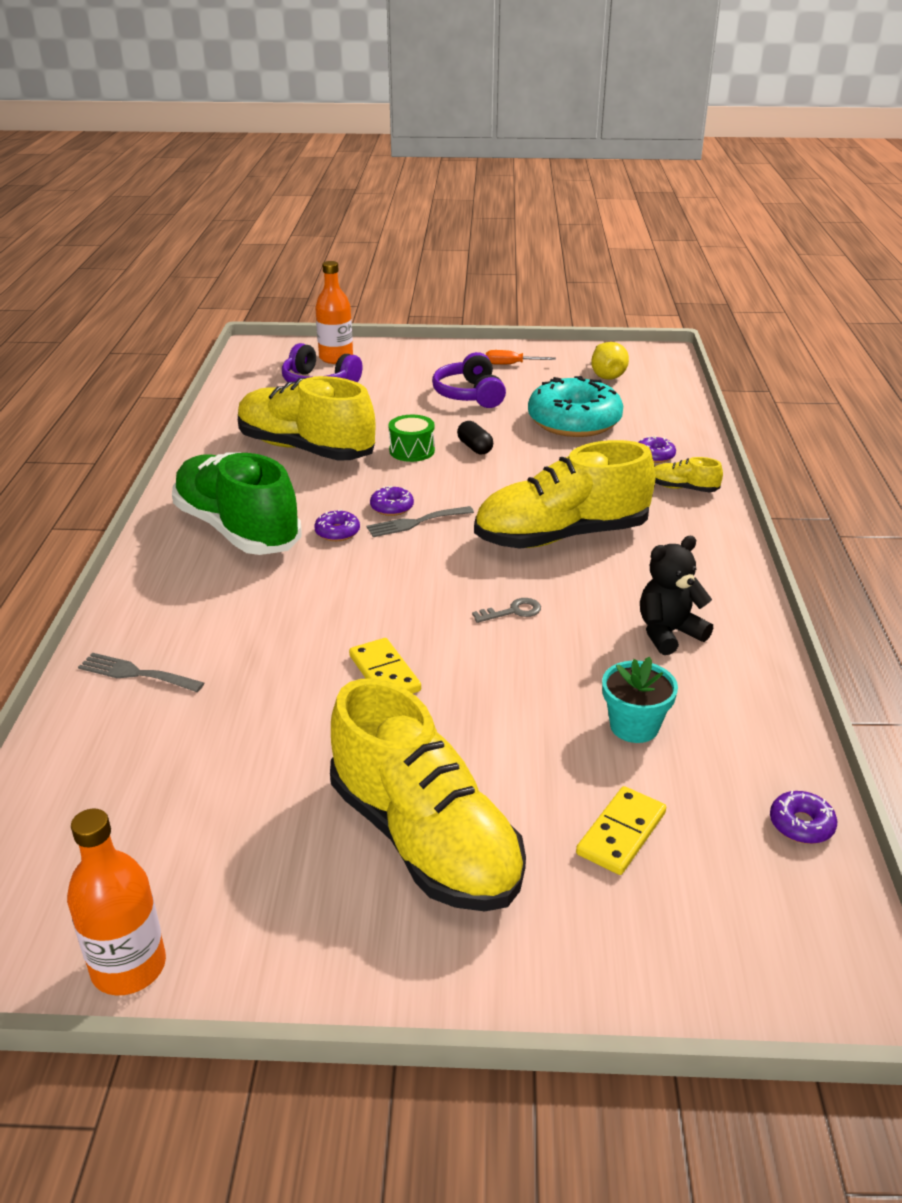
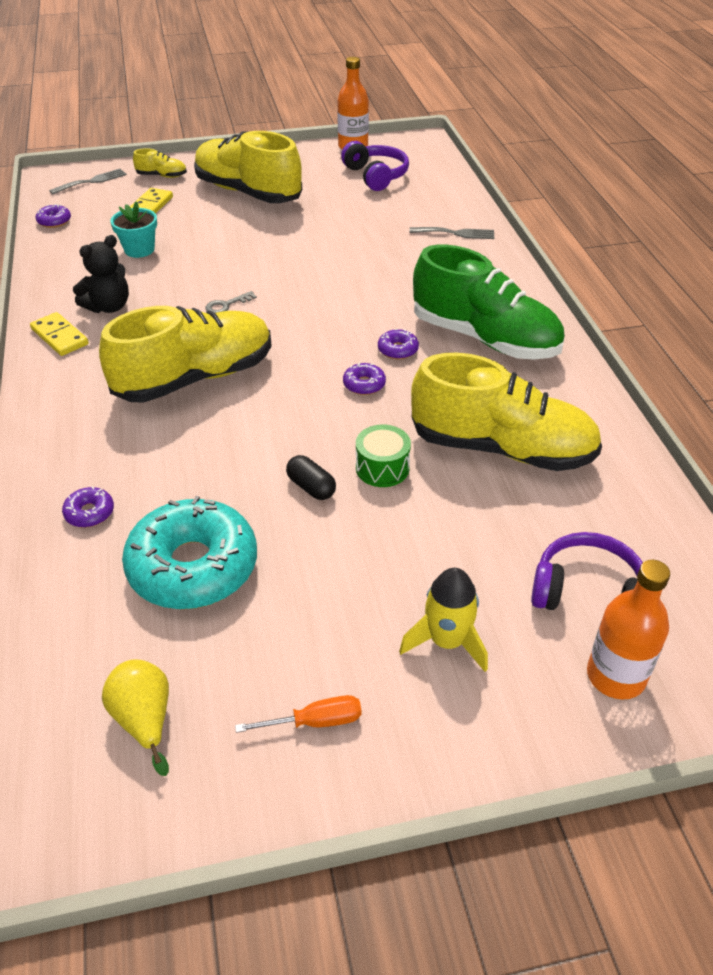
camera: 165 degrees right, 10 degrees up
yellow domino [349,638,421,694] -> yellow domino moved to [30,312,89,356]
grey fork [367,506,474,537] -> grey fork moved to [49,169,127,194]
purple headphones [432,352,506,408] -> purple headphones moved to [341,141,409,191]
yellow shoe [655,457,723,492] -> yellow shoe moved to [133,148,187,178]
none -> yellow rocket [399,568,488,672]

